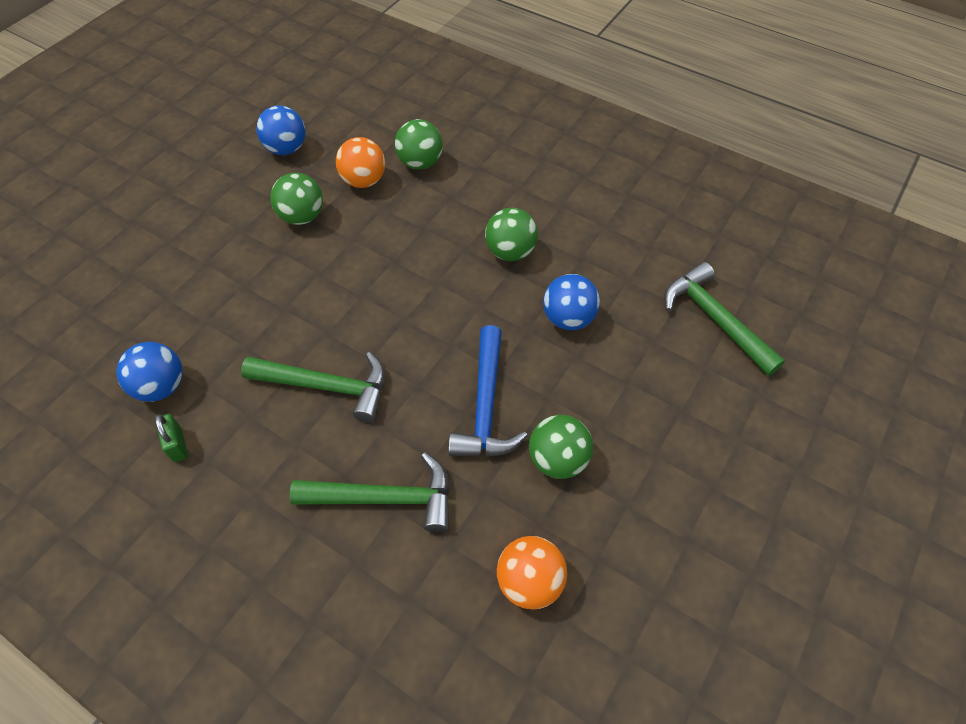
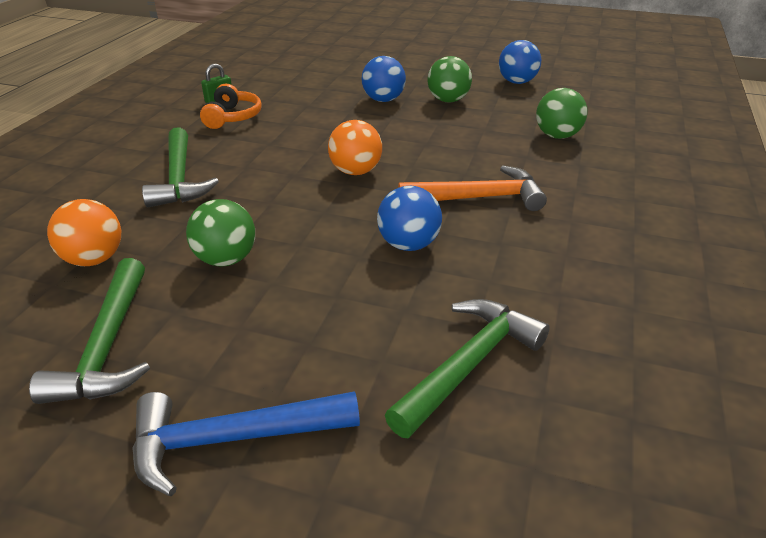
camera: 75 degrees right, 20 degrees down
blue ball [116,342,183,402] -> blue ball moved to [362,56,406,102]
green hammer [241,352,385,422] -> green hammer moved to [29,258,150,404]
orange ball [336,137,385,188] -> orange ball moved to [328,120,382,175]
blue hammer [448,325,528,457] -> blue hammer moved to [132,391,360,496]
green ball [485,208,538,261] -> orange hammer [398,165,547,211]
none -> orange headphones [200,84,262,129]

